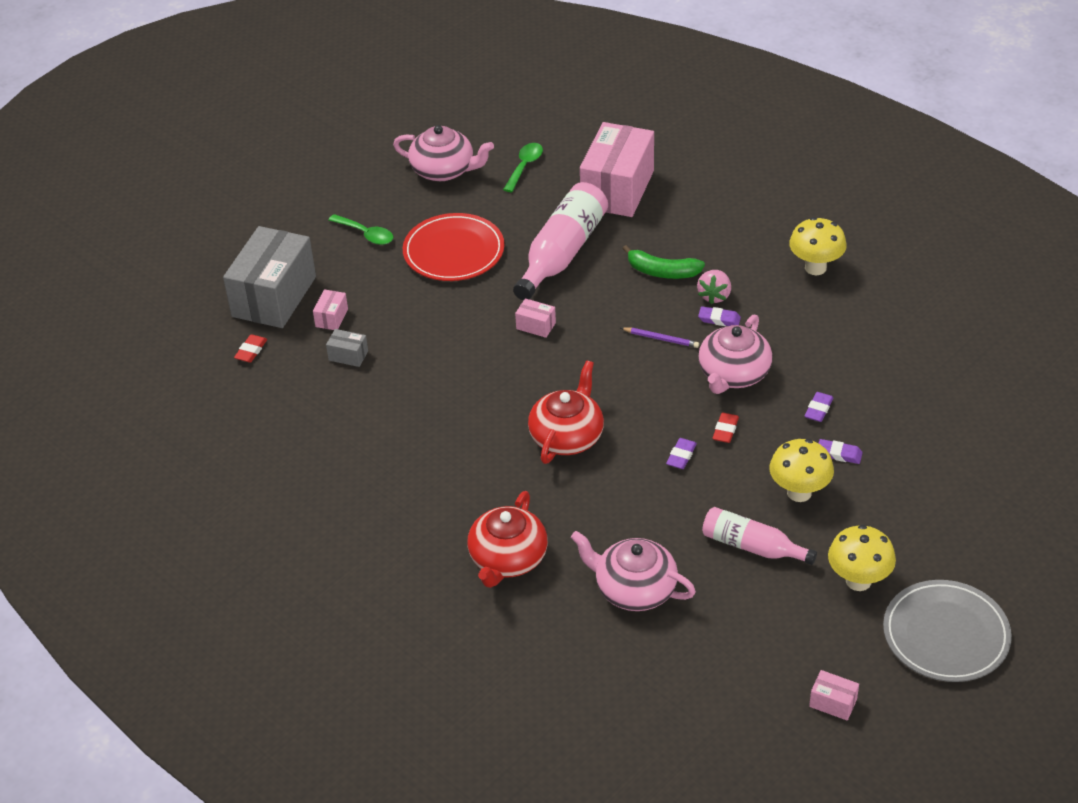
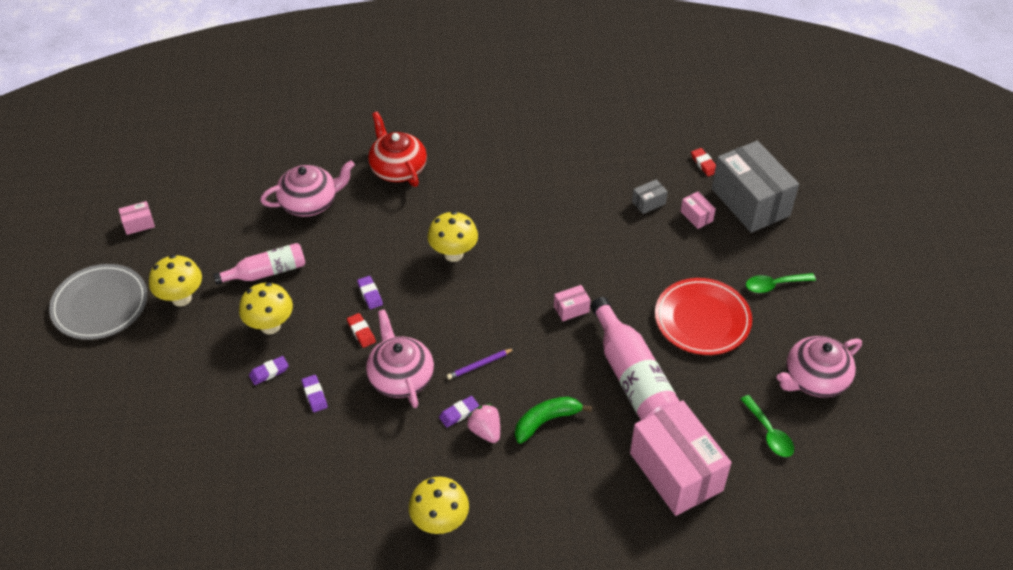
camera: 130 degrees right, 5 degrees up
red teapot [528,360,604,464] -> yellow mushroom [427,211,478,262]

